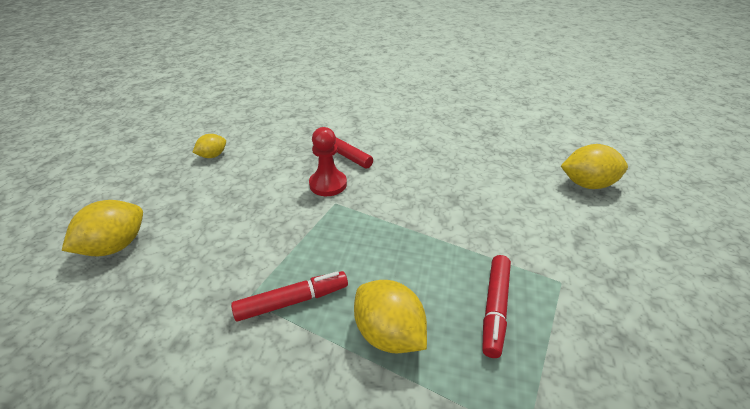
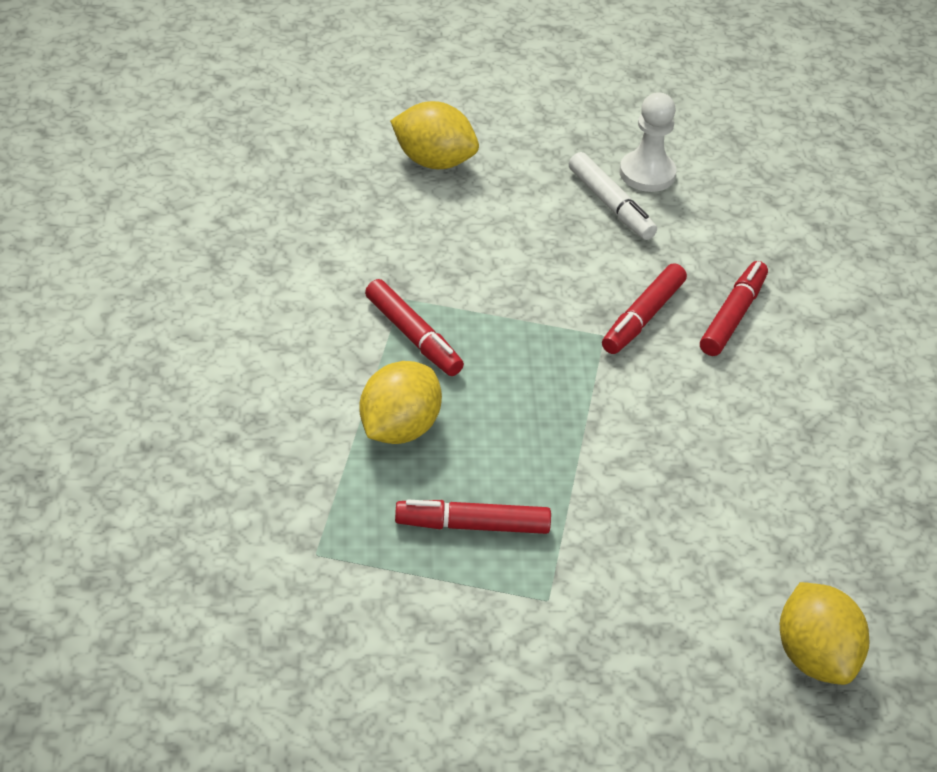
camera: 70 degrees right, 5 degrees up
yellow lemon [192,134,226,158] -> white pawn [619,92,676,192]
red pawn [309,127,347,196] -> red marker [602,263,687,354]
none -> white marker [569,152,657,240]

